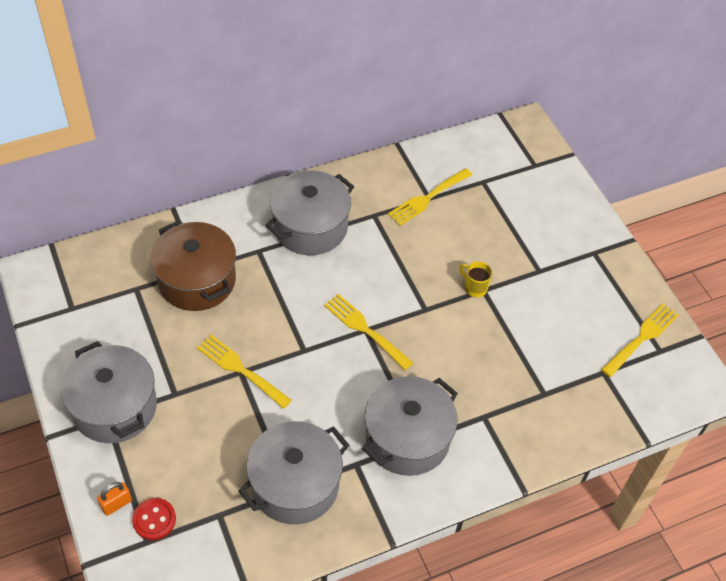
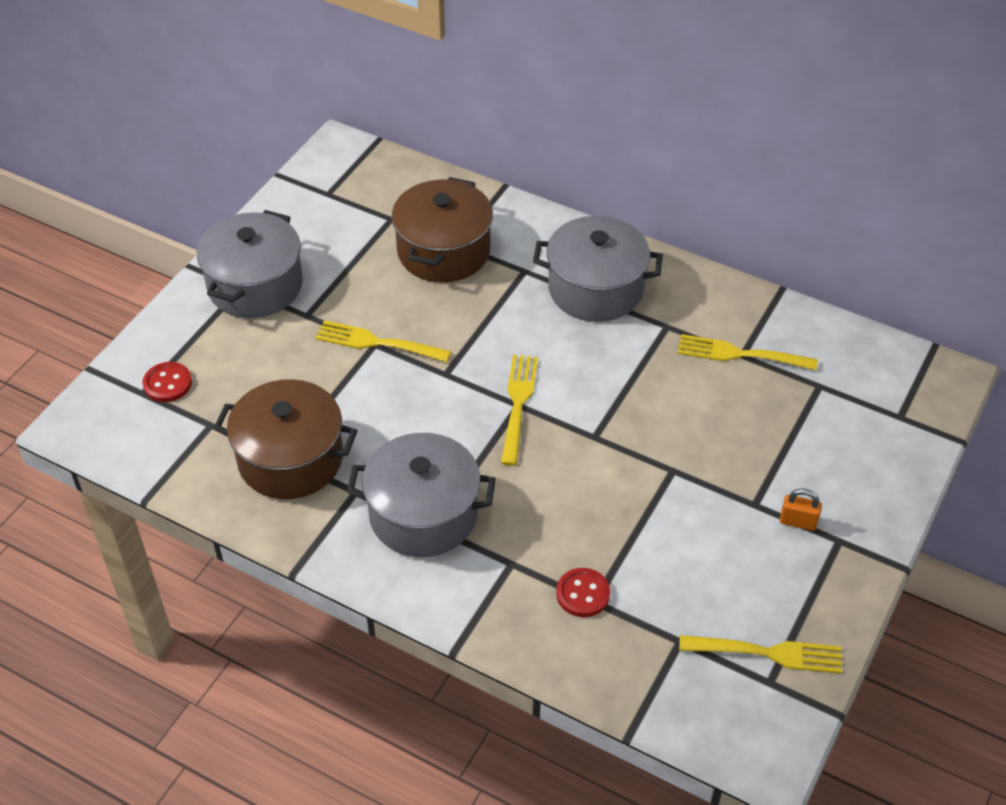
camera: 55 degrees right, 5 degrees down
orange padlock [97,482,132,516] -> orange padlock moved to [780,488,822,531]
yellow fork [197,335,292,409] -> yellow fork turned 75 degrees counterclockwise [316,320,451,362]
grey pot [239,421,349,525] -> brown pot [214,379,358,499]
yellow mug [459,261,492,297] -> none
none -> red button [556,568,610,617]

